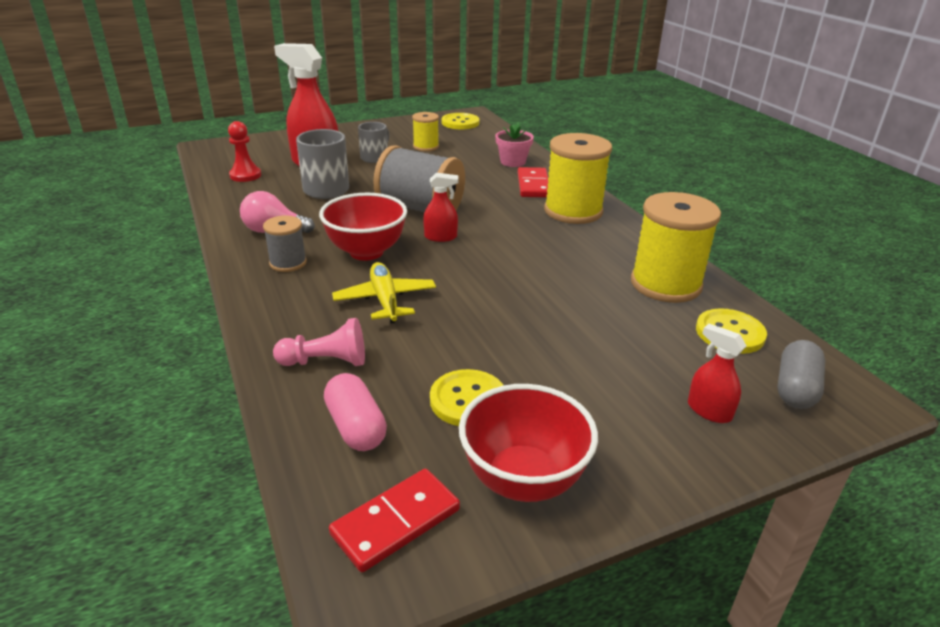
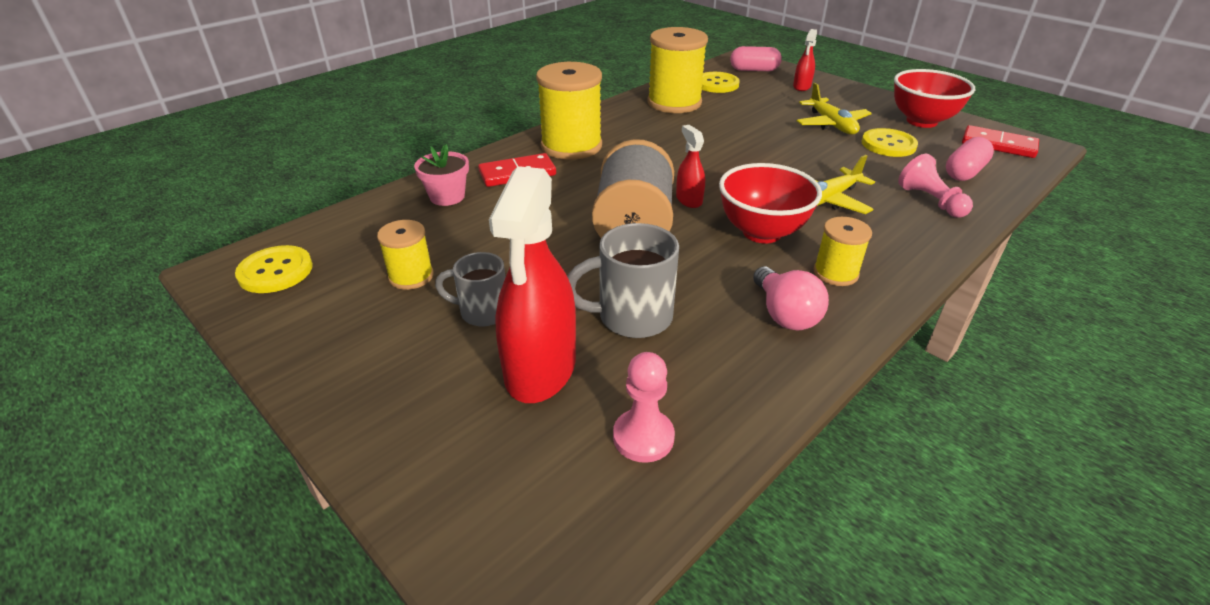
camera: 110 degrees left, 5 degrees up
red pawn [228,121,261,182] -> pink pawn [613,352,675,463]
grey spool [263,215,307,272] -> yellow spool [814,217,872,286]
grey capsule [777,340,825,409] -> pink capsule [730,46,782,71]
none -> yellow plane [797,83,872,135]

